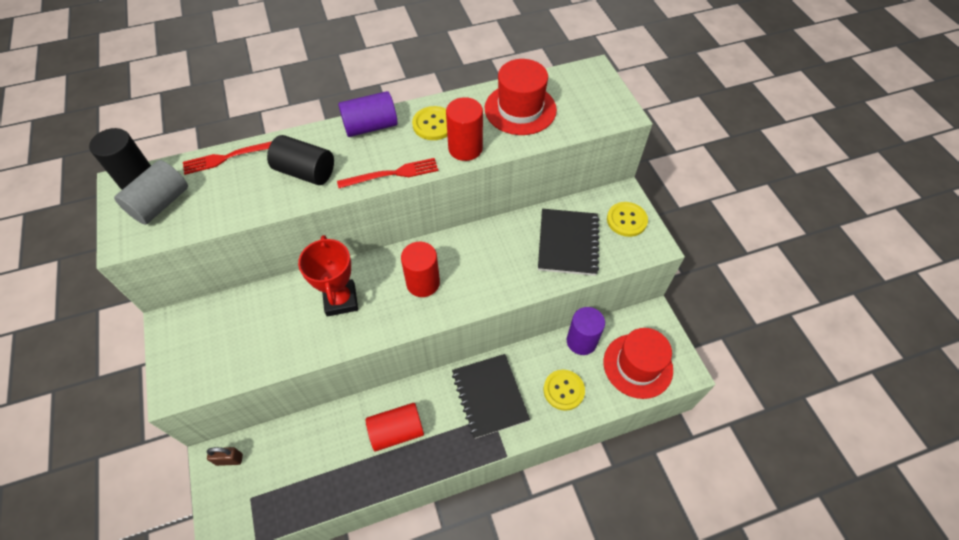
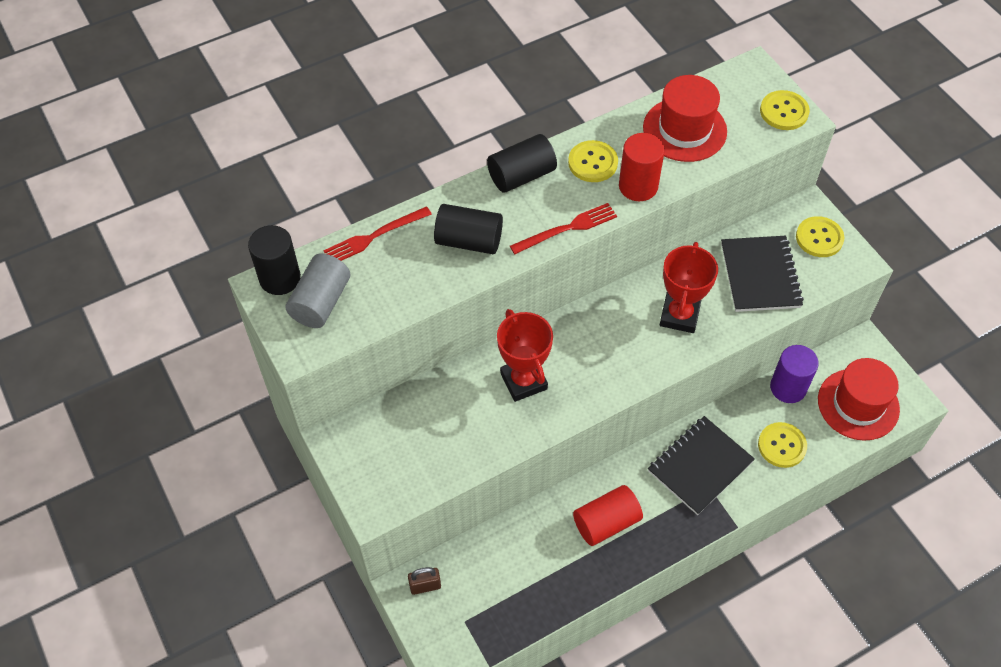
camera: 10 degrees left, 0 degrees up
purple cylinder [338,91,398,137] -> black cylinder [487,134,557,193]
red cylinder [401,242,440,297] -> none
black notebook [452,354,530,439] -> black notebook turned 75 degrees clockwise [648,416,755,515]
none -> red trophy [660,242,718,333]
none -> yellow button [760,90,810,130]

